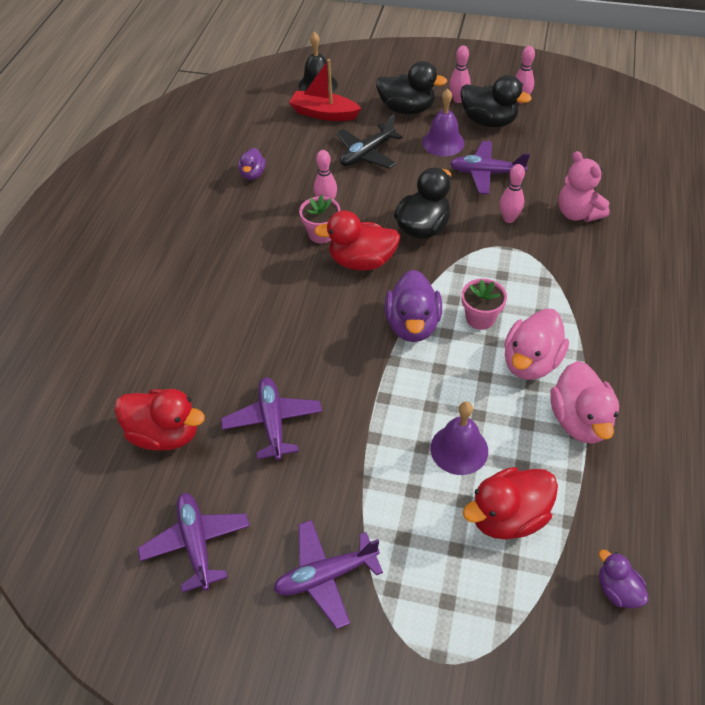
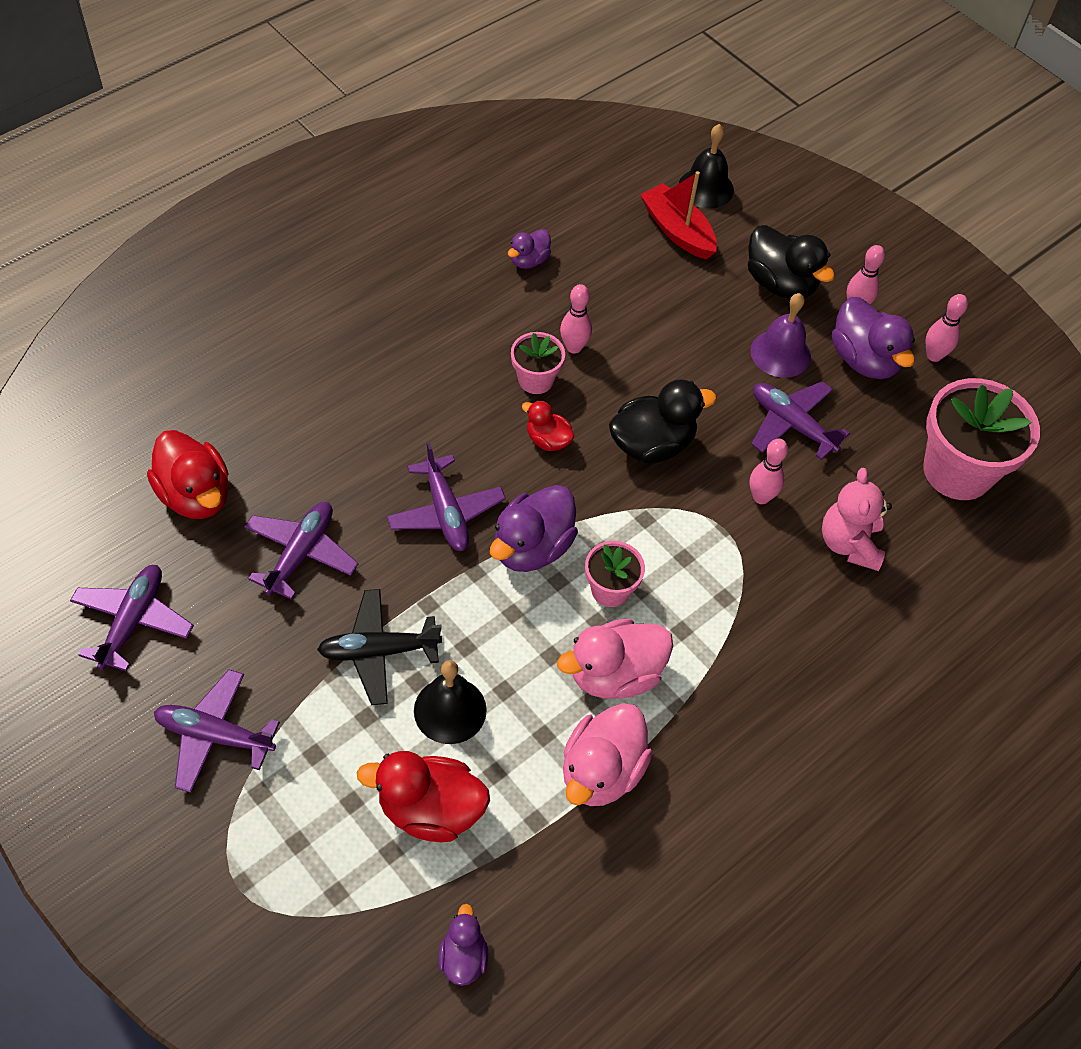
camera: 30 degrees right, 5 degrees up
red duck [314,210,400,271] -> red duck [522,400,575,451], size x0.56
black plane [336,115,403,169] -> black plane moved to [317,589,442,705]
purple bell [430,401,488,475] -> black bell [414,660,487,744]
black duck [460,75,532,127] -> purple duck [832,297,915,379]
none -> purple plane [387,442,506,551]
none -> pink flower pot [923,378,1040,500]

